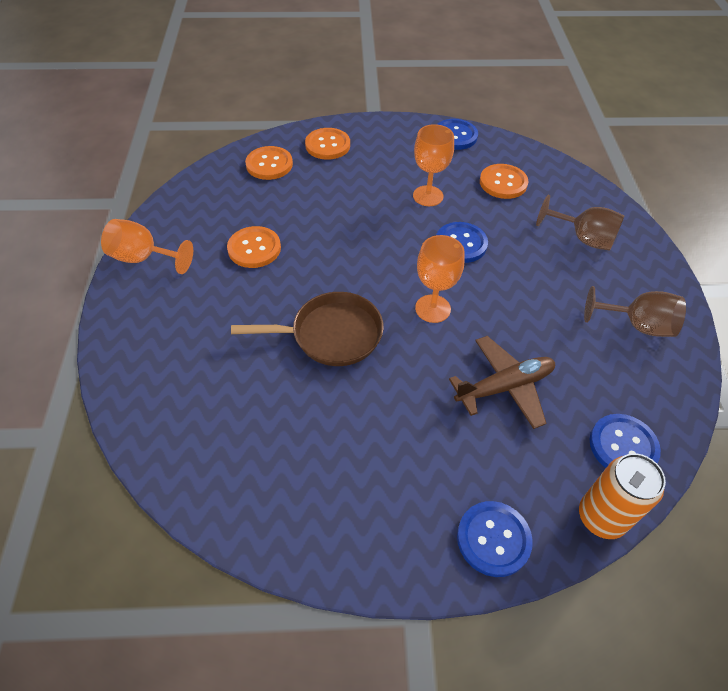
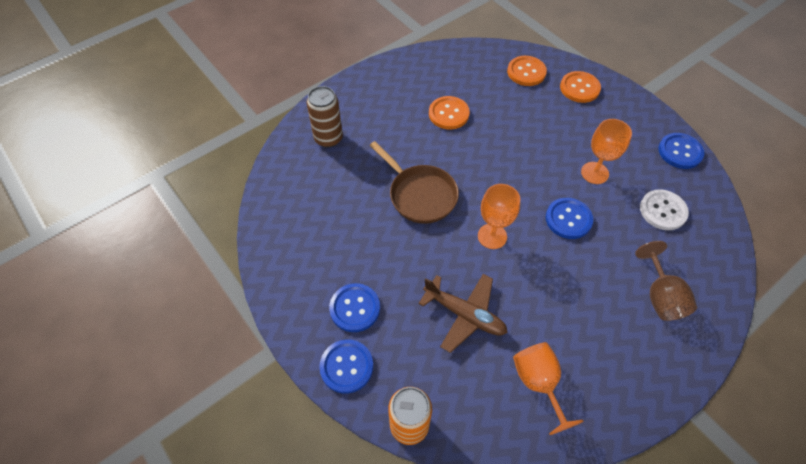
camera: 55 degrees right, 5 degrees up
orange goblet [101,219,193,274] -> orange goblet moved to [513,342,584,435]
orange button [480,164,528,199] -> white button [640,189,689,230]
brown goblet [584,286,686,337] -> none
blue button [590,414,661,468] -> blue button moved to [329,283,380,332]
none -> brown can [307,86,343,148]

